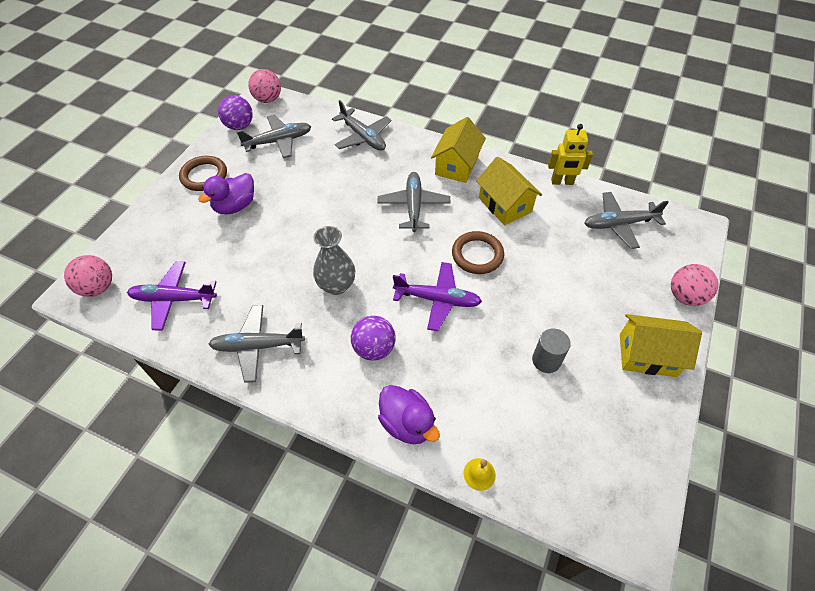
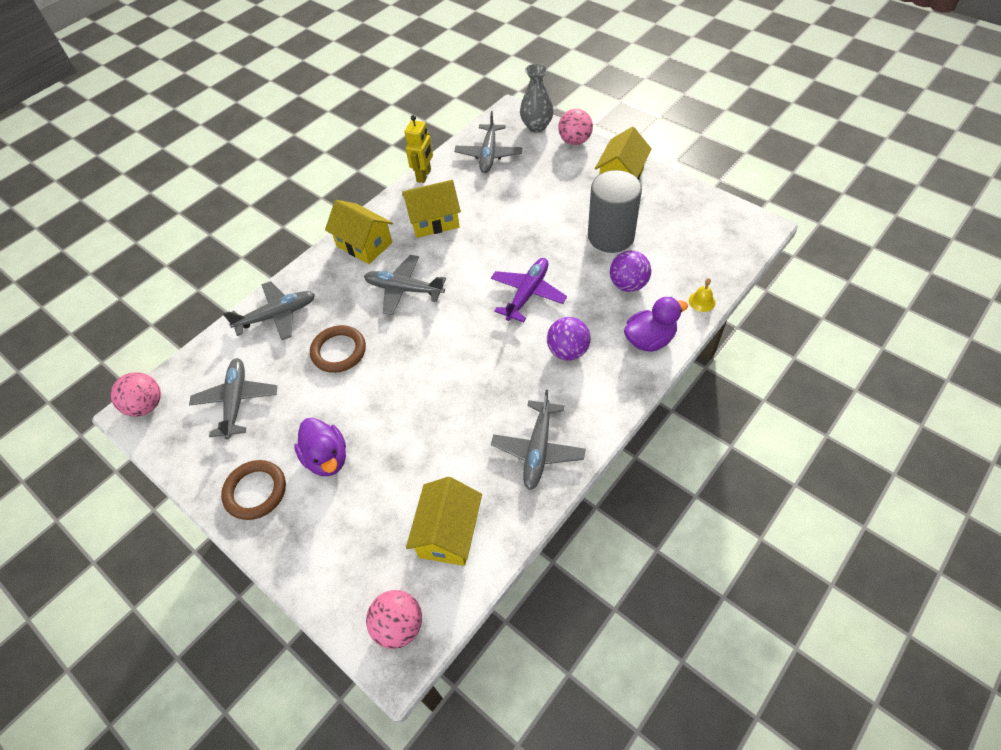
camera: 70 degrees left, 0 degrees up
purple plane [127,261,217,331] -> yellow house [406,477,482,566]
purple ball [218,95,253,130] -> purple ball moved to [610,251,651,292]
grey vase [313,226,355,295] -> grey vase moved to [520,63,554,133]
brown ring [452,231,504,274] -> brown ring moved to [310,325,366,373]
grey cylinder [532,329,571,373] -> grey cylinder [588,170,642,253], size x1.88

